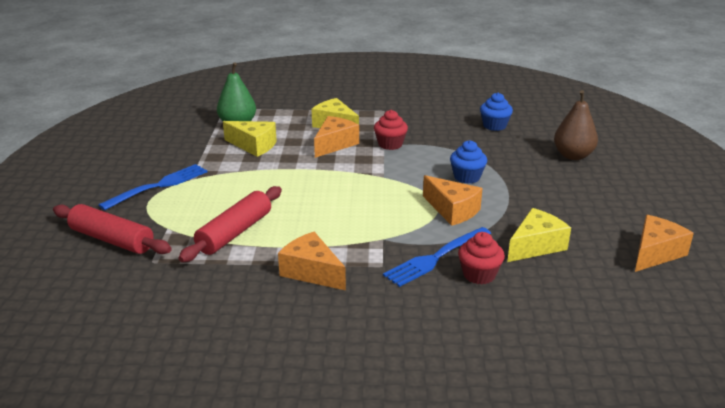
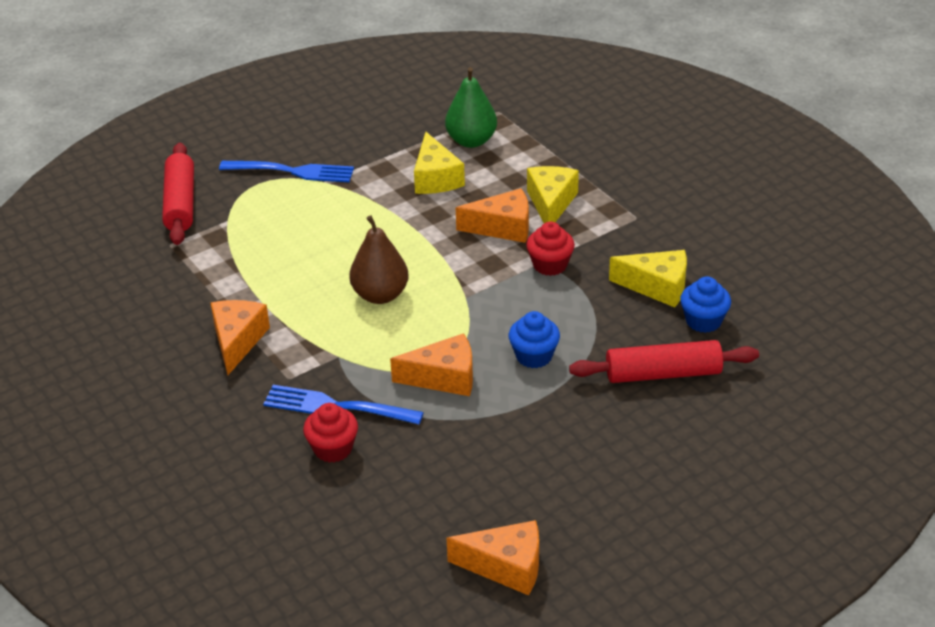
camera: 55 degrees right, 10 degrees up
red rolling pin [179,186,282,262] -> red rolling pin moved to [569,340,759,383]
orange cheese [423,175,483,226] -> orange cheese turned 105 degrees counterclockwise [390,333,473,396]
yellow cheese [507,208,571,262] -> yellow cheese moved to [609,250,687,307]
brown pear [554,90,598,160] -> brown pear moved to [349,215,409,304]

